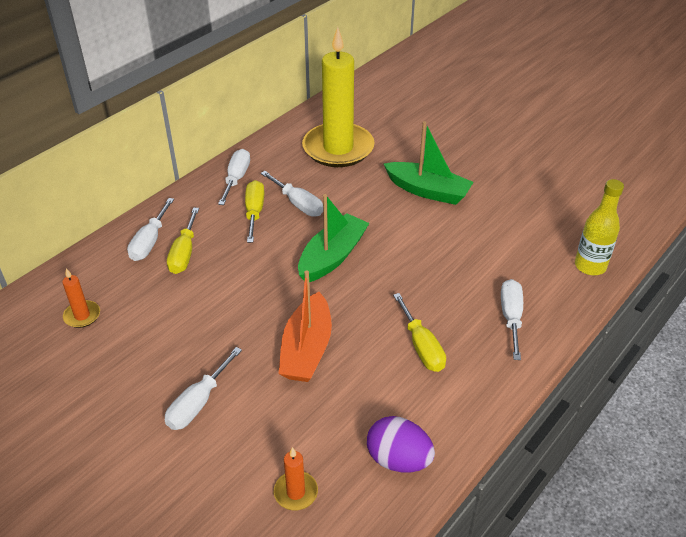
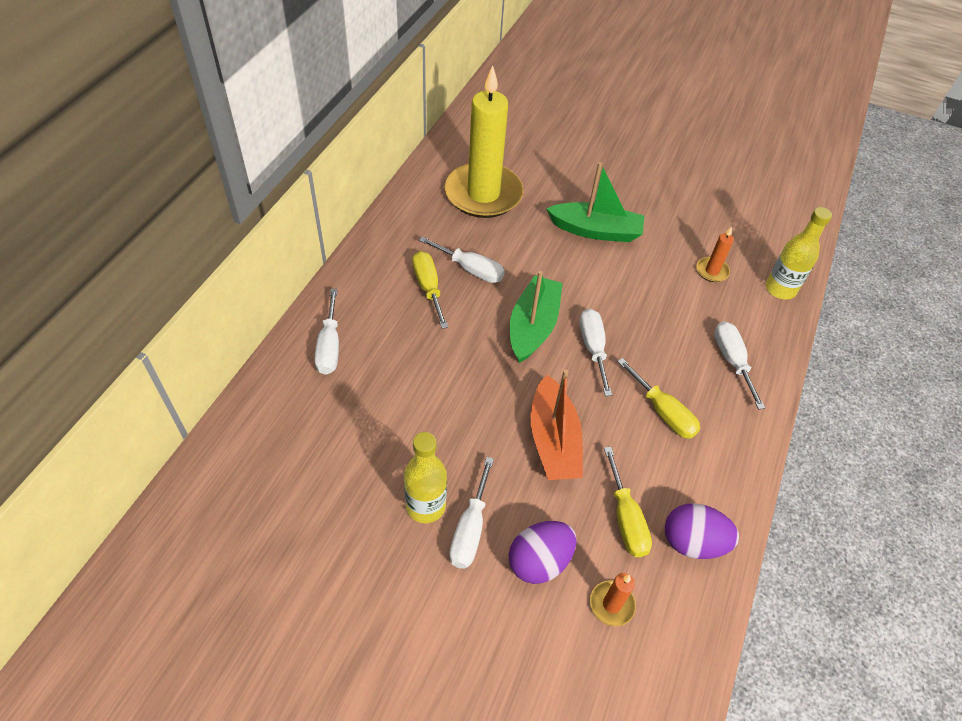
camera: 20 degrees left, 10 degrees up
orange candle [62,268,100,328] -> orange candle moved to [696,227,734,282]
yellow screwdriver [167,208,199,274] -> yellow screwdriver moved to [604,447,652,557]
white screwdriver [218,149,250,205] -> white screwdriver moved to [580,308,612,396]
none -> yellow bottle [404,432,447,523]
none -> purple egg [508,521,577,584]

